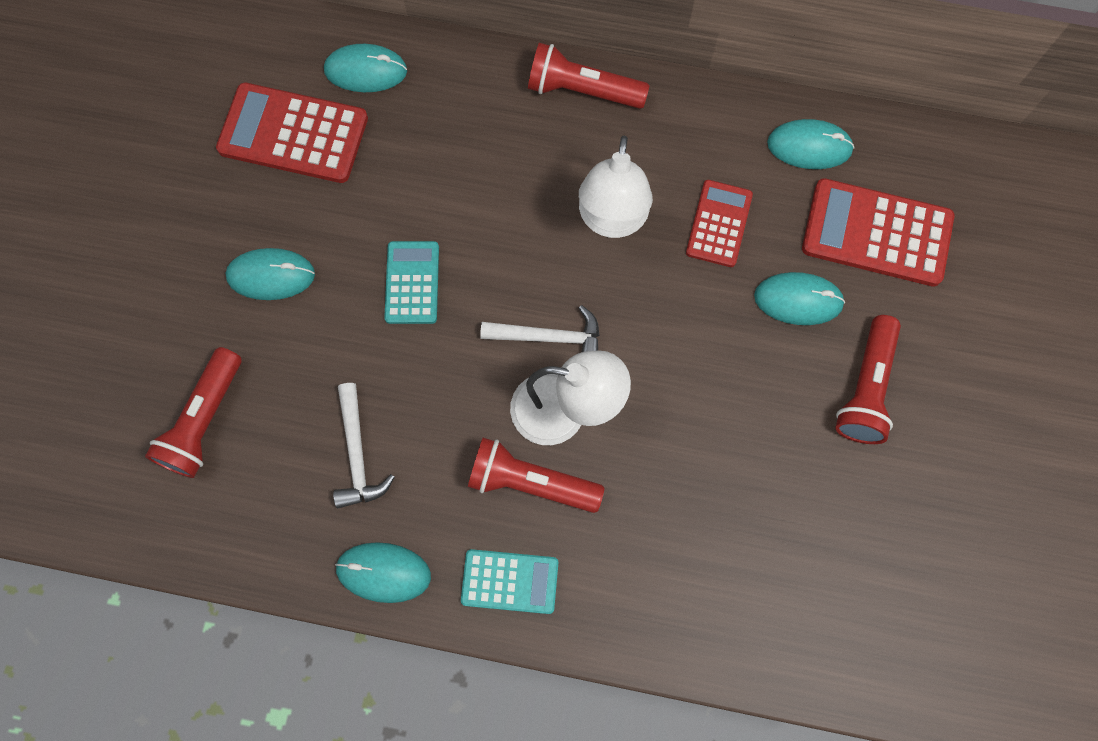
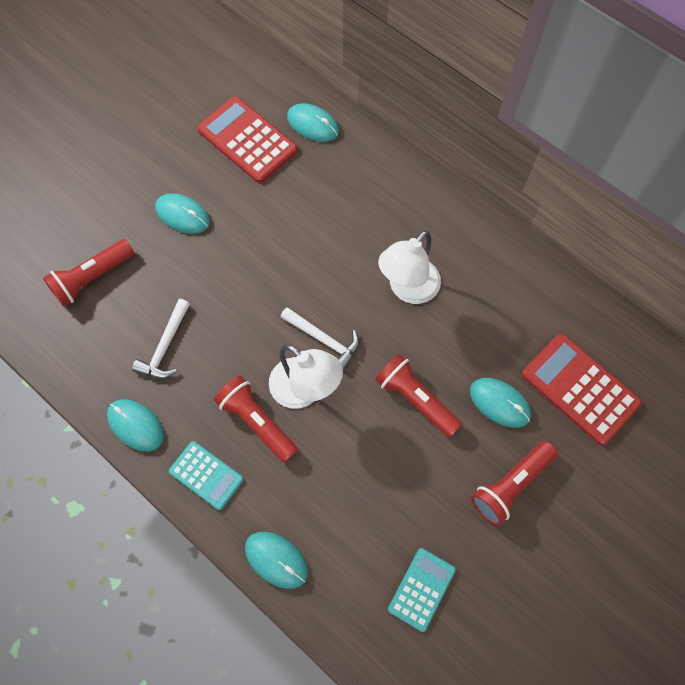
camera: 30 degrees right, 5 degrees down
turquoise calculator [384,241,439,324] -> turquoise calculator moved to [388,548,456,632]
red flashlight [528,43,650,109] -> red flashlight moved to [375,353,462,438]
red calculator [686,180,753,267] -> none
turquoise mouse [767,119,854,169] -> turquoise mouse moved to [245,532,308,589]

